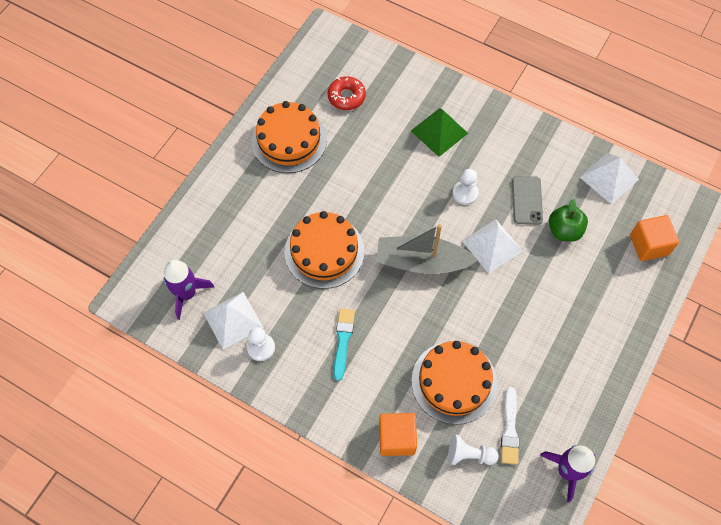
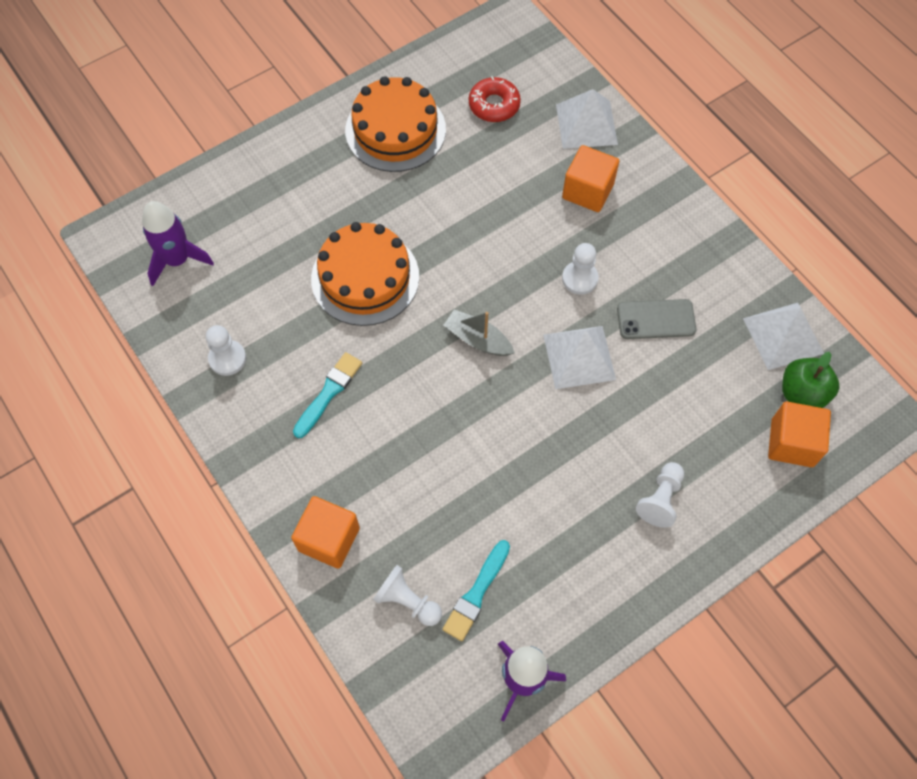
camera: 25 degrees right, 0 degrees up
white pyramid [203,292,263,349] -> white pyramid moved to [556,89,618,149]
grey boat [376,224,478,274] -> grey boat [444,309,515,356], size x0.56
green pyramid [411,108,468,157] -> orange cube [562,145,619,212]
orange cake [411,341,497,425] -> none
white brush [501,387,519,465] -> turquoise brush [443,540,510,641]
grey phone [512,176,543,225] -> grey phone turned 60 degrees clockwise [617,299,696,339]
green apple [549,199,588,242] -> green apple moved to [782,352,840,408]
none -> white pawn [636,462,684,528]

